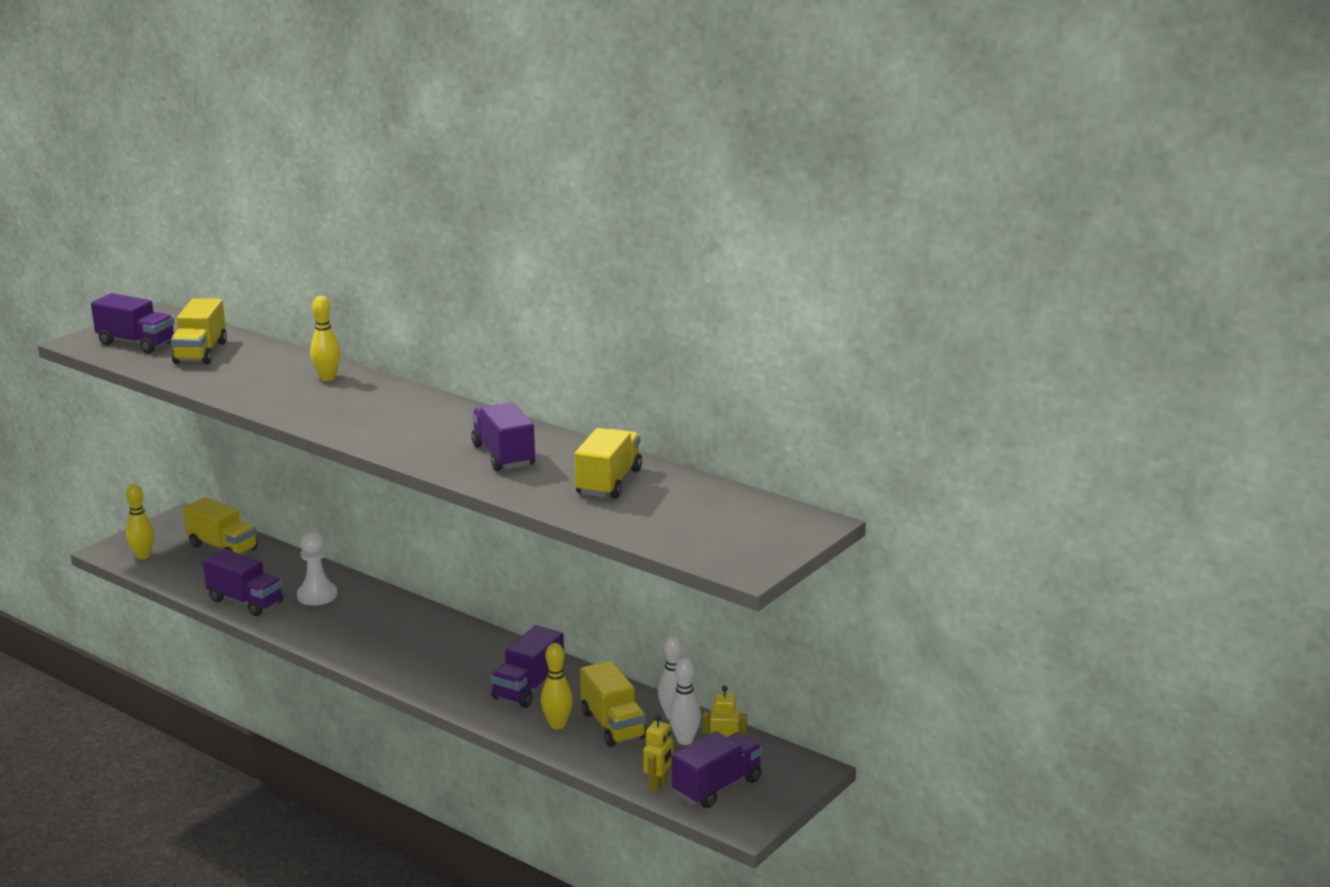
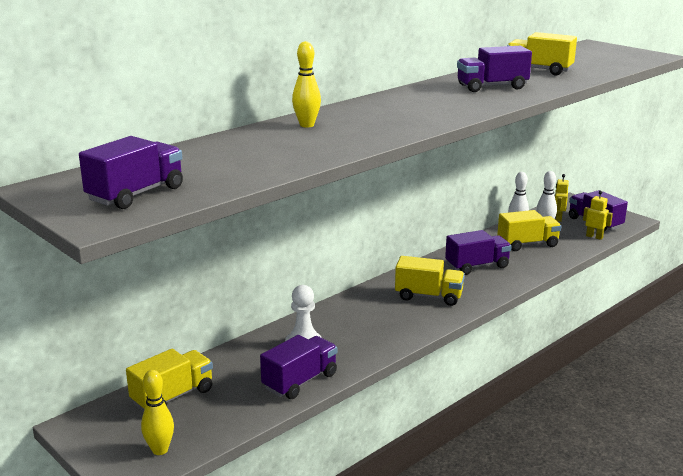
camera: 80 degrees left, 0 degrees up
yellow truck [171,298,227,365] -> yellow truck moved to [395,256,465,306]
purple truck [491,625,565,708] -> purple truck turned 60 degrees counterclockwise [445,230,512,275]
yellow bowling pin [541,643,573,729] -> none

